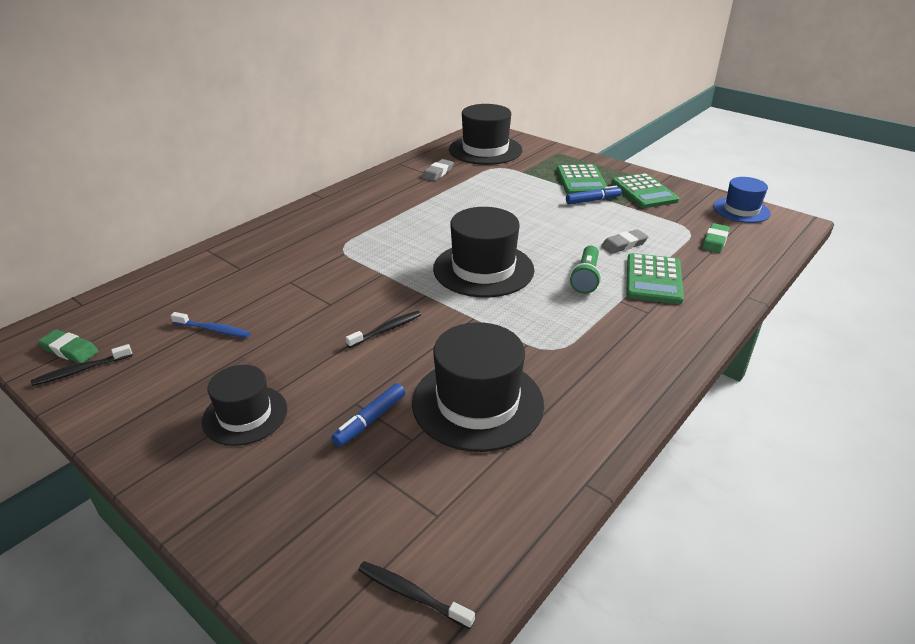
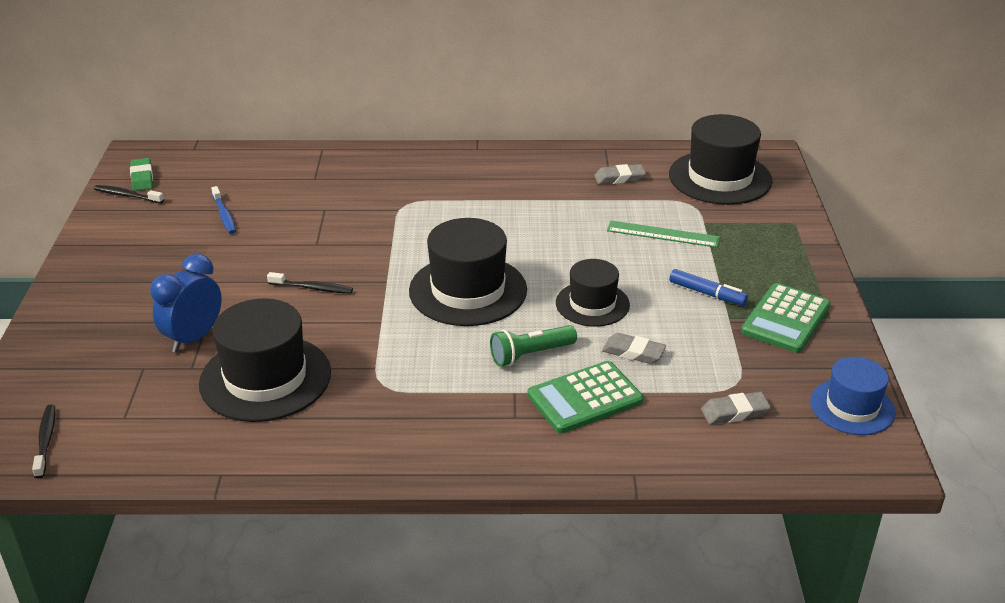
camera: 50 degrees right, 0 degrees up
black hat [202,365,288,446] -> black hat moved to [556,259,630,327]
blue marker [331,383,405,447] -> blue clock [150,254,222,353]
green calculator [556,164,607,194] -> none
green eraser [702,223,730,253] -> grey eraser [701,392,771,424]
none -> green ruler [607,220,720,248]

